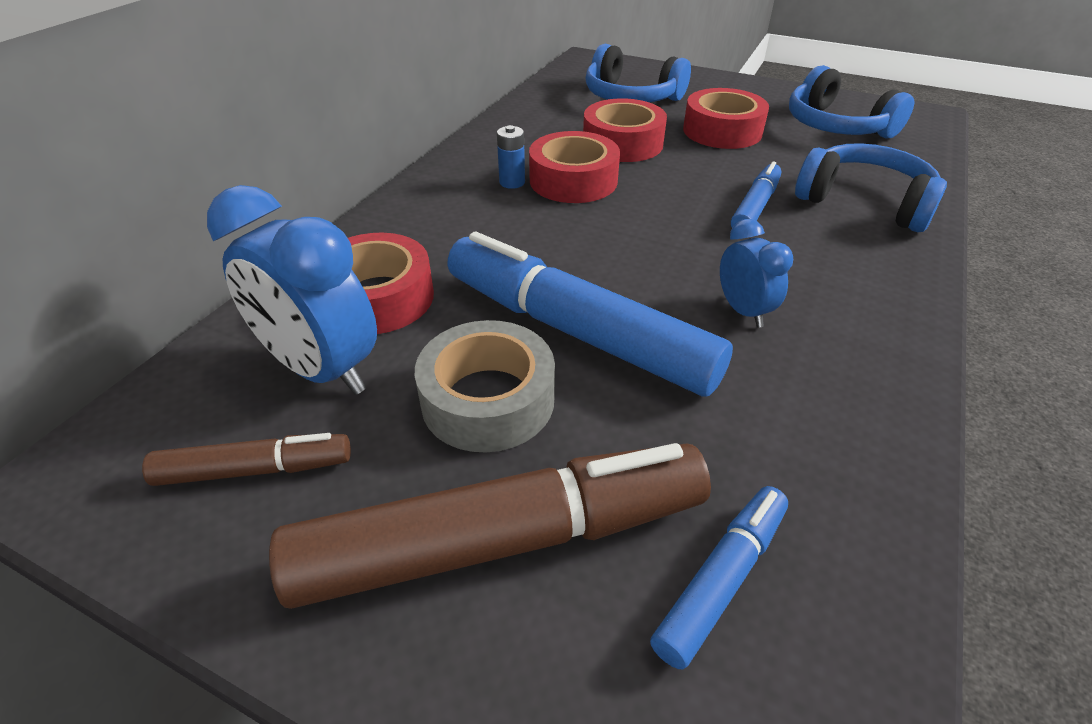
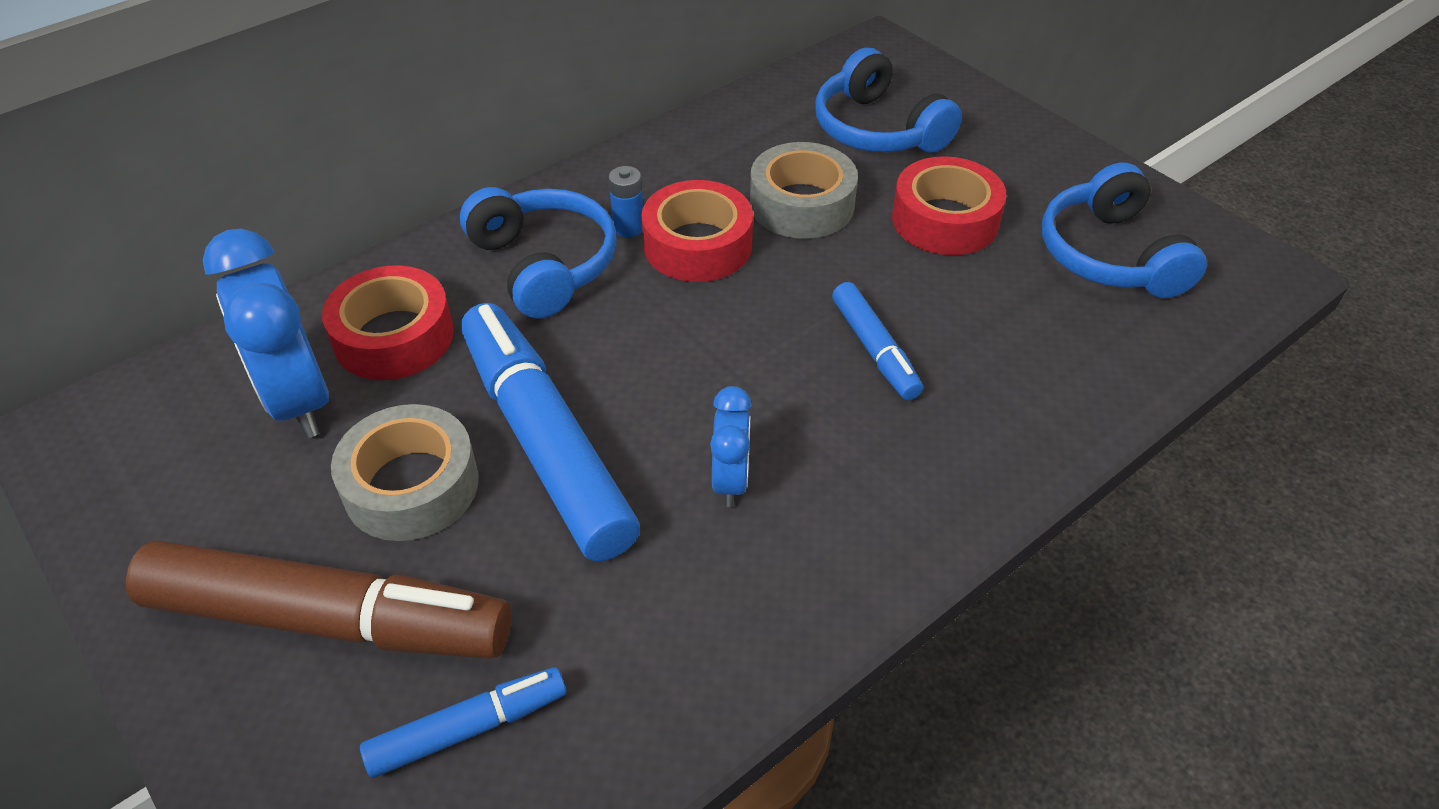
camera: 25 degrees right, 5 degrees up
brown marker [142,433,351,486] -> none
red tape [583,98,667,162] -> grey tape [750,142,858,239]
blue marker [731,161,781,228] -> blue marker turned 105 degrees clockwise [832,282,923,400]
blue headphones [795,143,947,232] -> blue headphones moved to [460,187,617,319]

